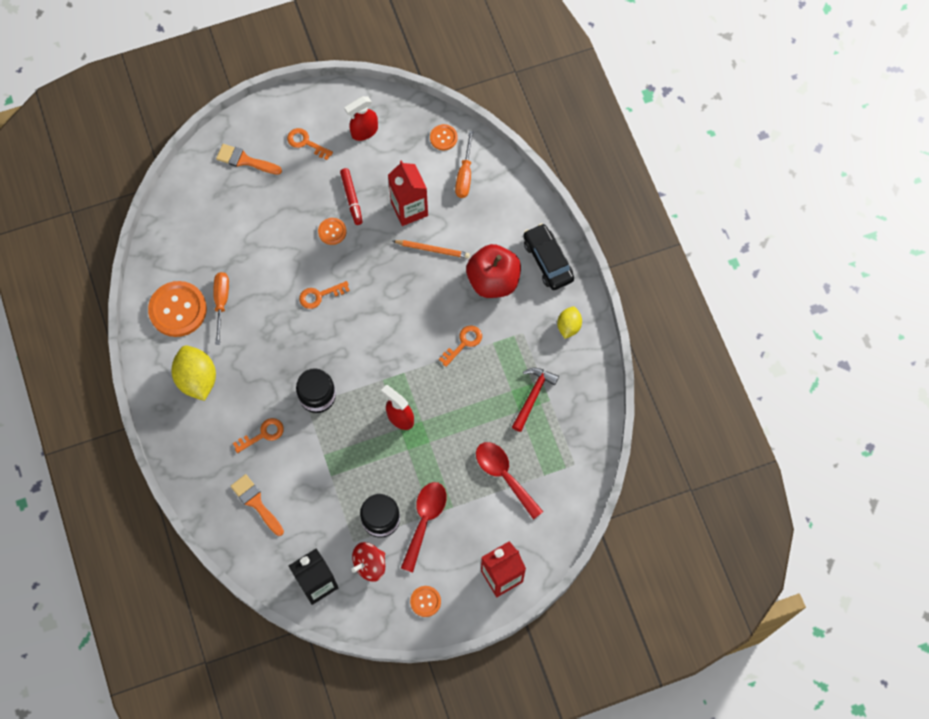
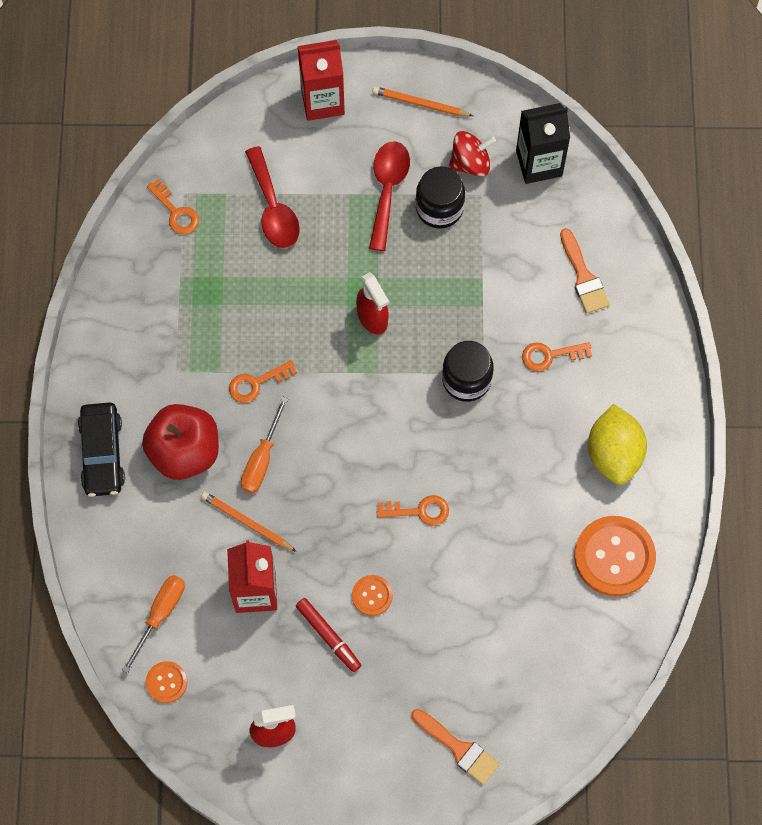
camera: 160 degrees left, 0 degrees up
orange screwdriver [213,272,229,345] -> orange screwdriver moved to [241,396,288,494]
orange key [287,128,333,160] -> orange key moved to [147,179,199,234]
red marker [340,168,363,225] -> red marker turned 135 degrees clockwise [296,598,361,672]
red spoon [401,482,447,573] -> red spoon turned 150 degrees clockwise [369,141,410,251]
orange button [410,586,441,617] -> orange pencil [372,86,473,116]
red hammer [512,368,559,432] -> none
yellow lemon [557,306,582,339] -> none

